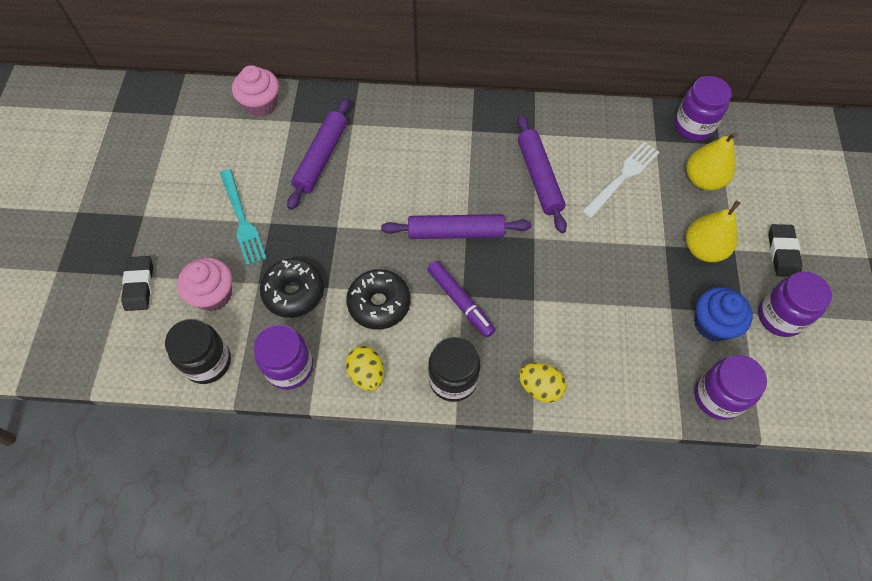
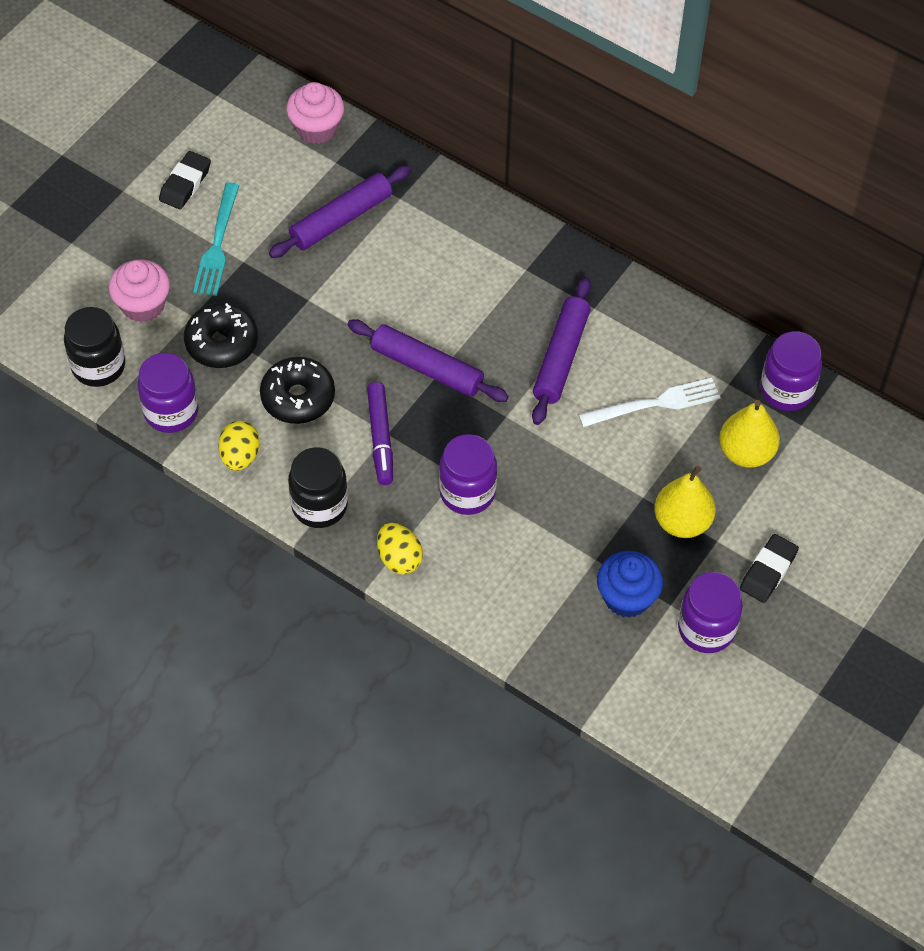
camera: 30 degrees right, 5 degrees down
black eraser [121,256,153,311] -> black eraser moved to [159,151,211,209]
purple jar [695,355,767,420] -> purple jar moved to [439,434,497,515]

